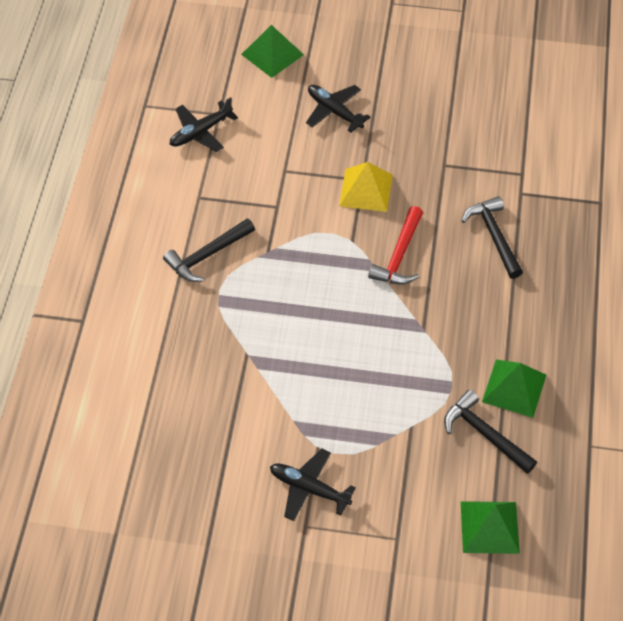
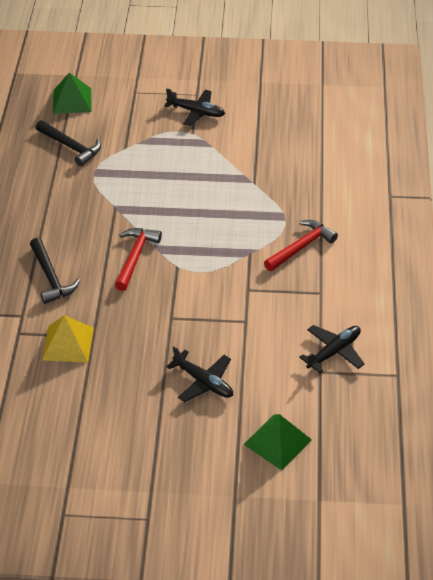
camera: 175 degrees right, 10 degrees down
black hammer [163,218,255,282] -> red hammer [264,220,338,271]
yellow pyramid [339,162,393,212] -> yellow pyramid moved to [42,315,94,363]
green pyramid [482,360,546,418] -> none

